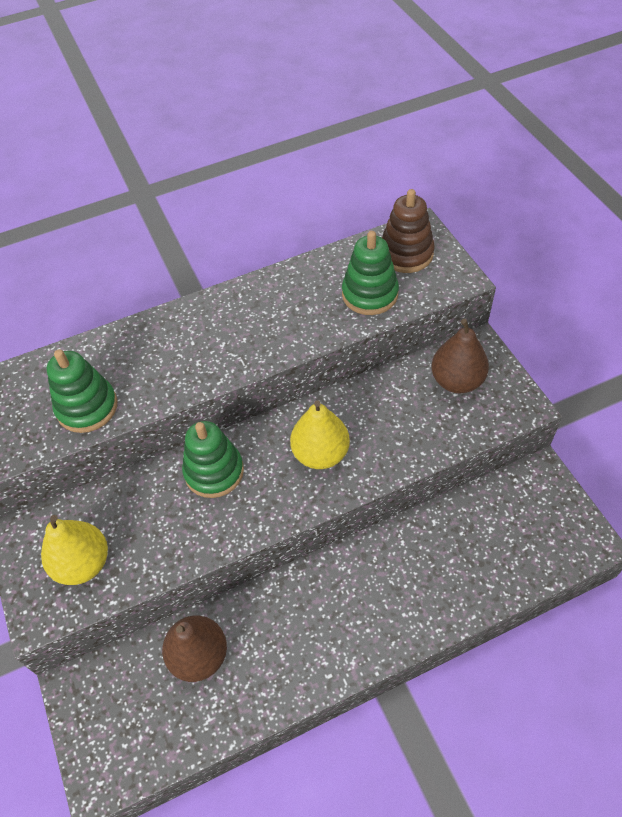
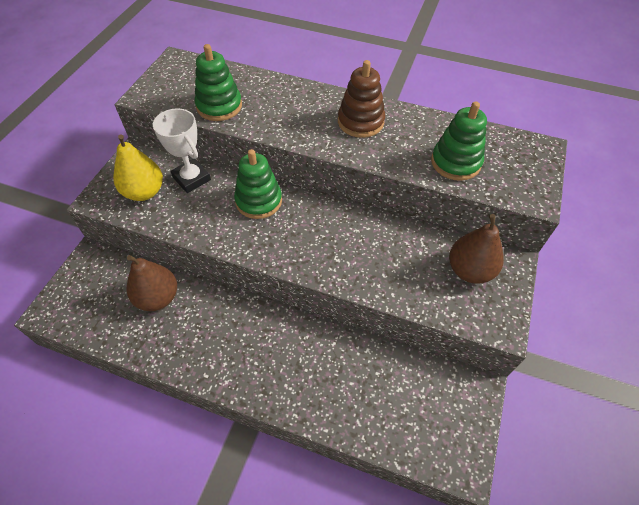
camera: 40 degrees right, 0 degrees up
yellow pear [290,400,350,469] -> none
brown stacking toy [382,189,435,273] -> brown stacking toy moved to [338,60,385,138]
none -> white trophy [153,108,211,193]

